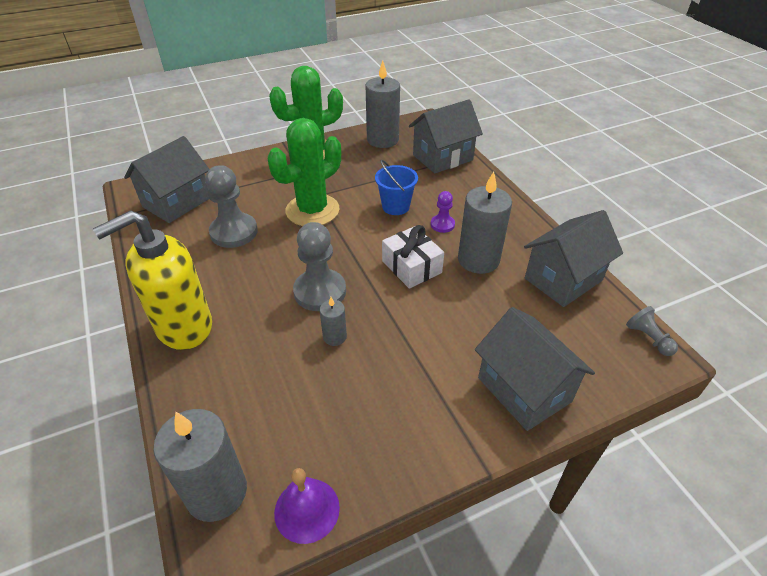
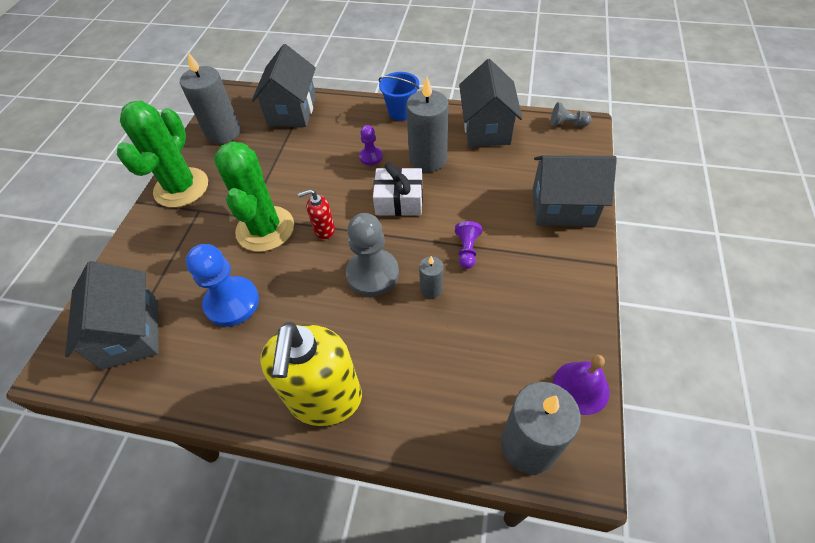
camera: 50 degrees left, 10 degrees up
grey pawn [205,165,258,248] -> blue pawn [186,244,259,327]
blue bucket [375,160,418,215] -> blue bucket moved to [378,72,419,121]
none -> red soap dispenser [298,189,335,239]
none -> purple pawn [455,221,482,269]

